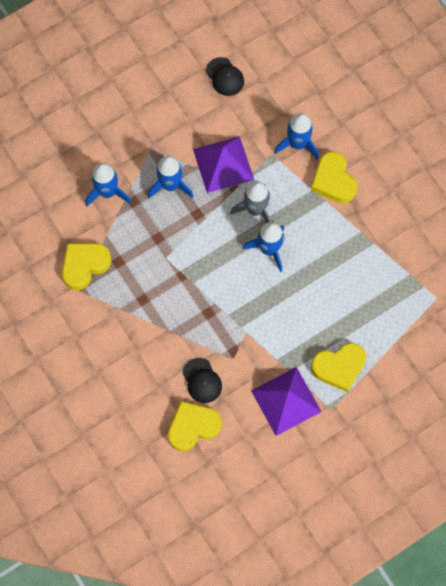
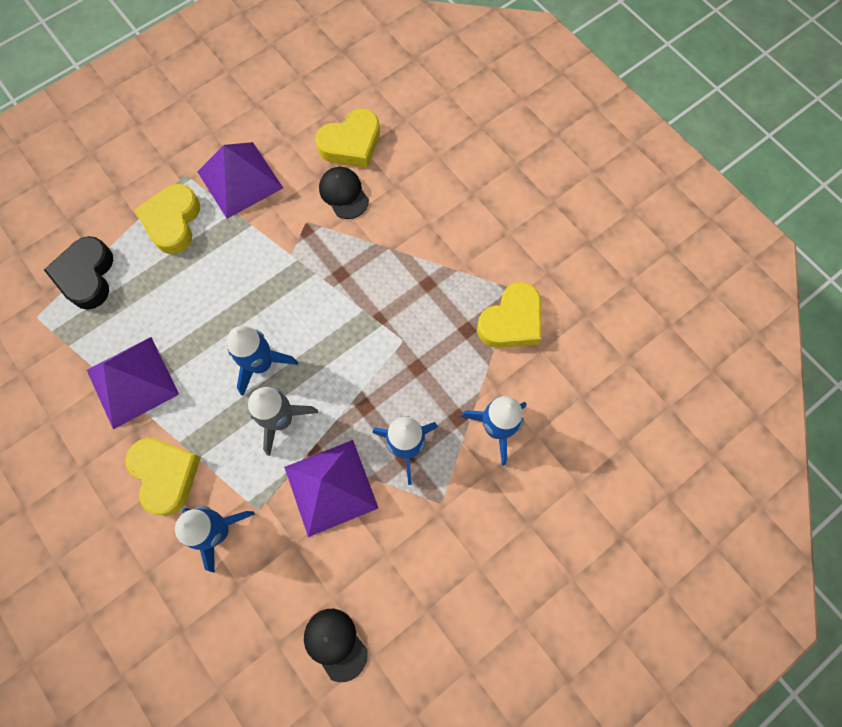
camera: 175 degrees right, 0 degrees up
yellow heart [311,343,366,392] -> yellow heart turned 60 degrees counterclockwise [134,184,200,254]
none -> black heart [44,236,113,310]
none -> purple pyramid [87,337,179,429]

